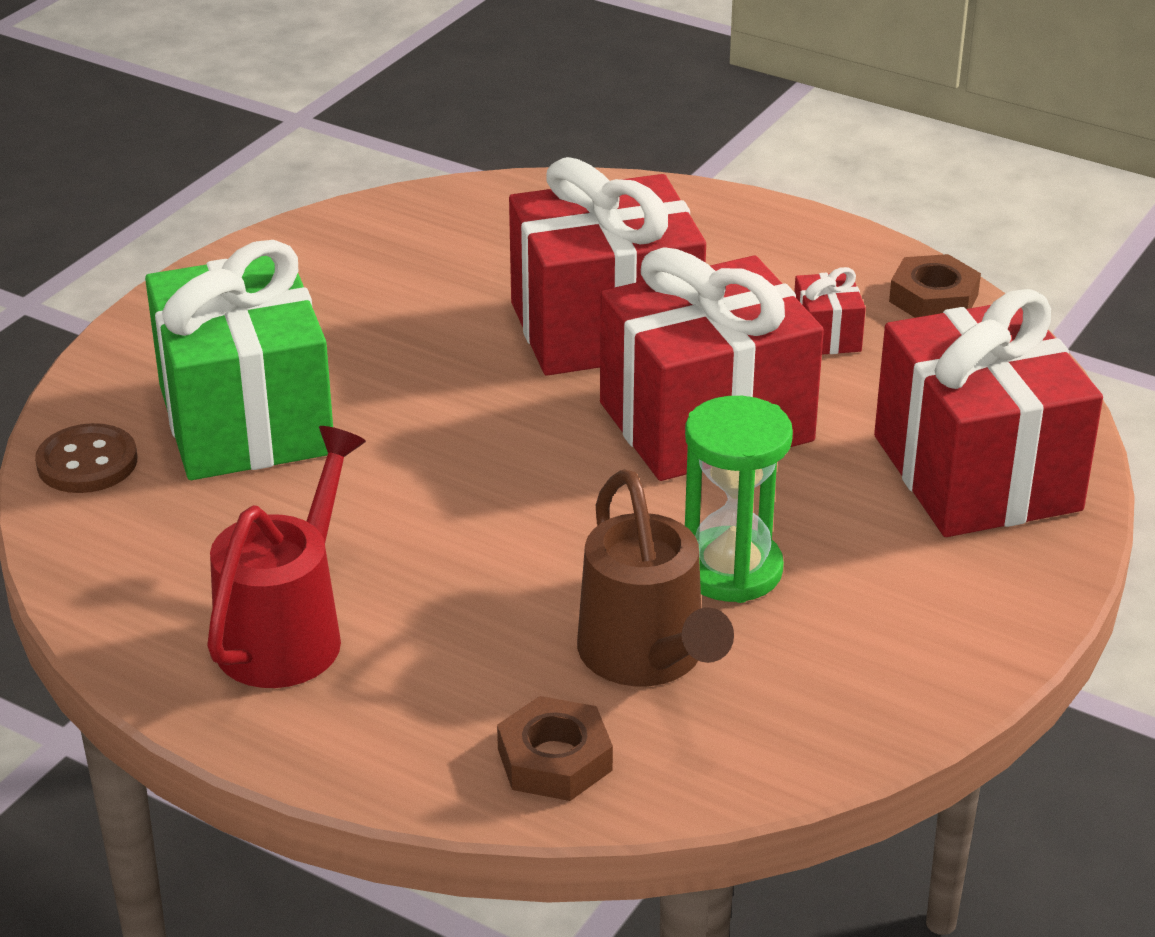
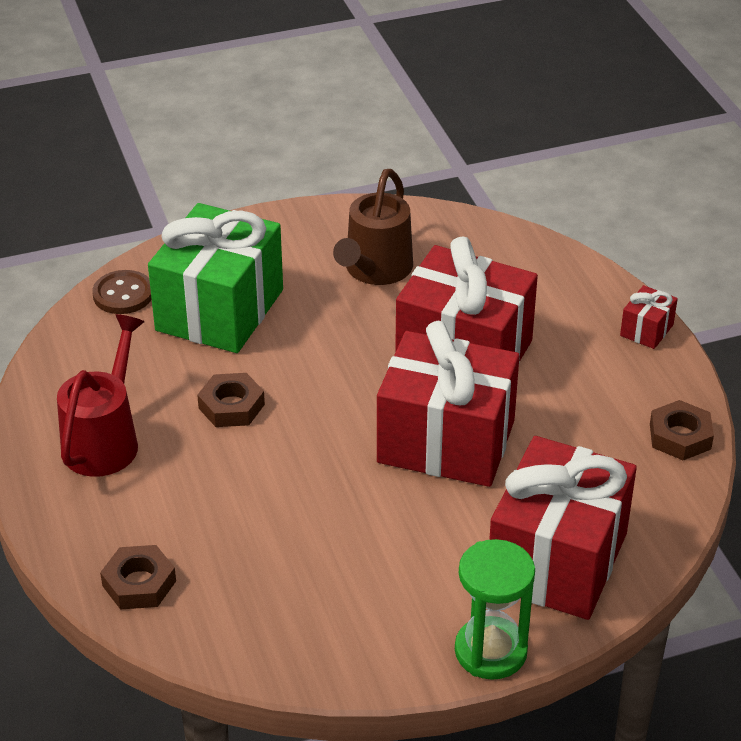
camera: 40 degrees right, 5 degrees up
red watering can [207,426,366,688] -> red watering can turned 45 degrees counterclockwise [57,314,145,477]
brown watering can [577,470,734,686] -> brown watering can moved to [333,169,413,285]
green hourglass [685,396,793,603] -> green hourglass moved to [455,539,535,680]
red gift [794,267,866,354] -> red gift moved to [620,285,678,349]
none -> brown nut [197,373,265,427]

